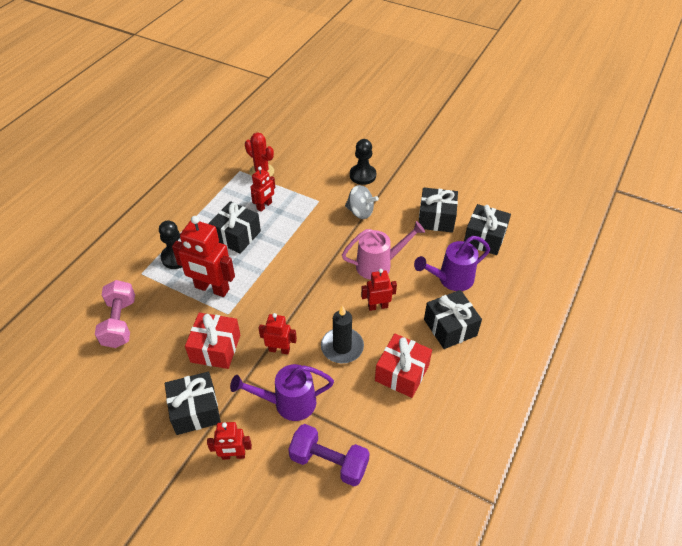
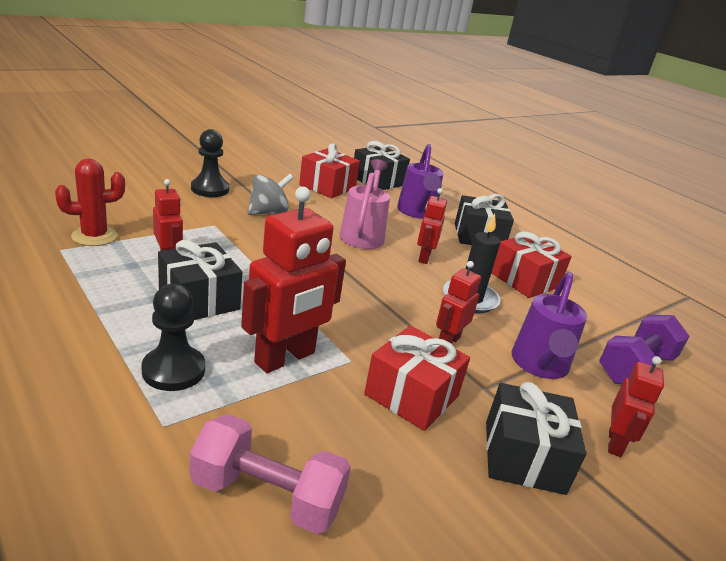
camera: 70 degrees left, 20 degrees down
black gift [419,187,458,233] -> red gift [299,144,360,198]

